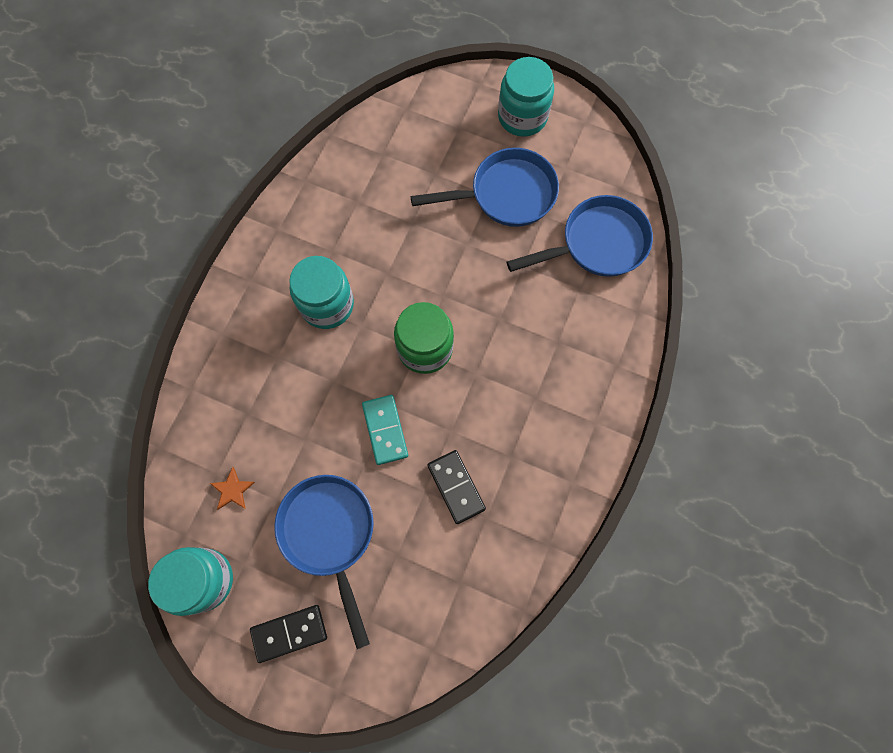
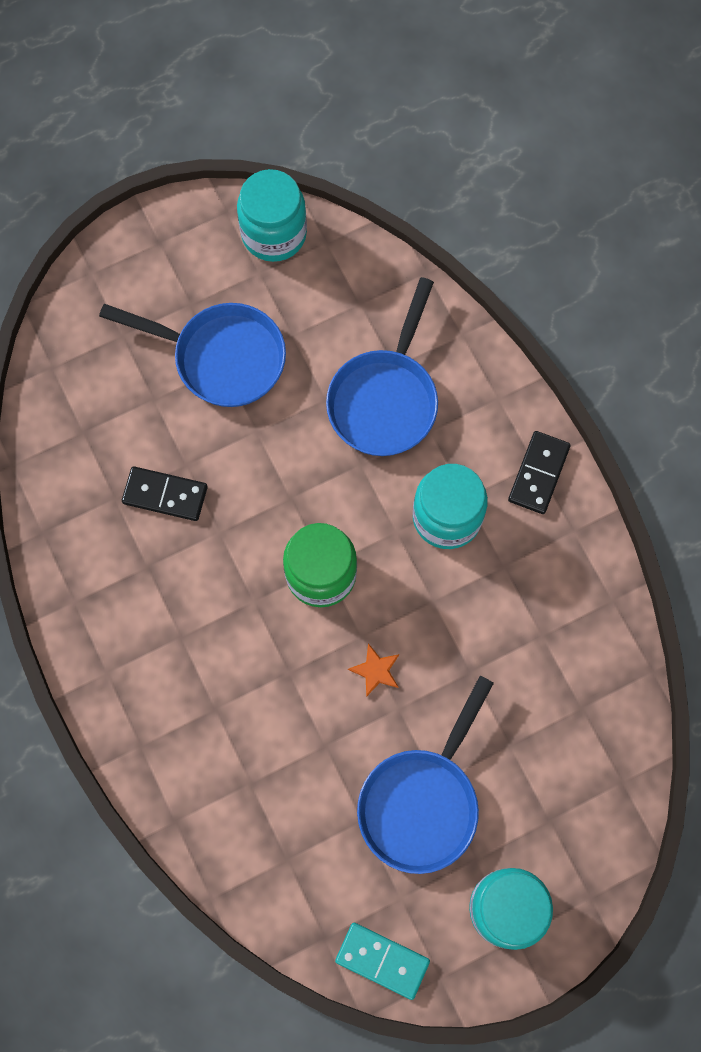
camera: 130 degrees right, 0 degrees up
orange star [210,467,255,510] -> orange star moved to [348,643,399,697]
black domino [250,605,327,663] -> black domino moved to [508,431,571,514]
turquoise domino [362,395,408,465] -> turquoise domino moved to [335,923,430,1000]
blue pan [507,195,653,277] -> blue pan moved to [326,277,438,456]

